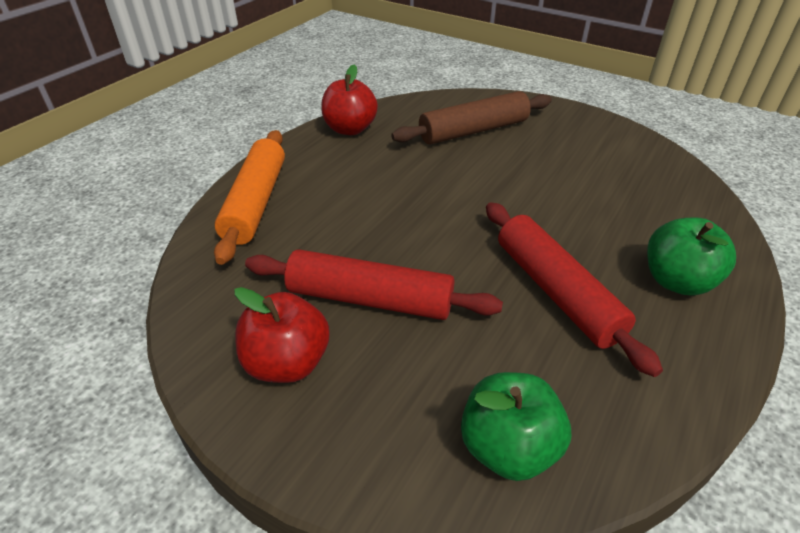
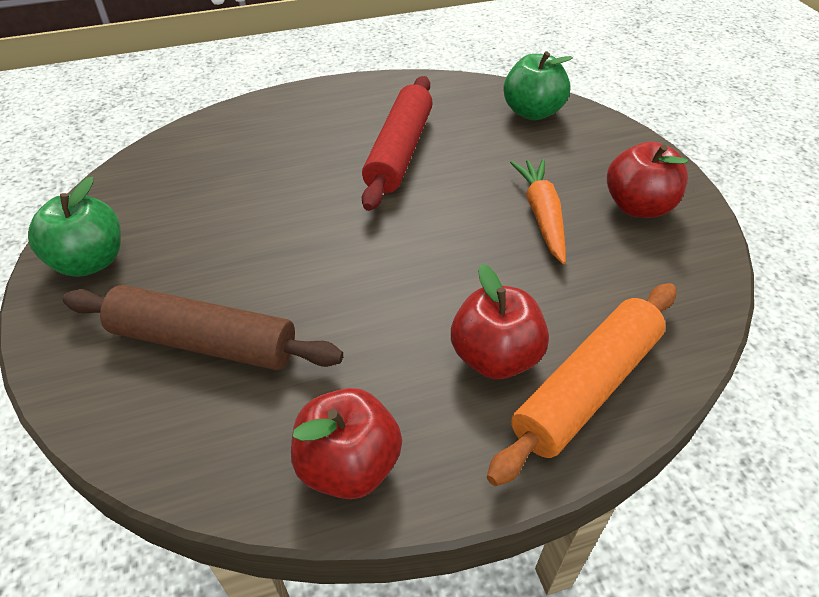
camera: 140 degrees left, 5 degrees up
red rolling pin [245,249,503,320] -> orange carrot [510,159,566,264]
green apple [647,217,736,296] -> green apple moved to [28,177,121,277]
none -> red apple [451,264,549,379]

